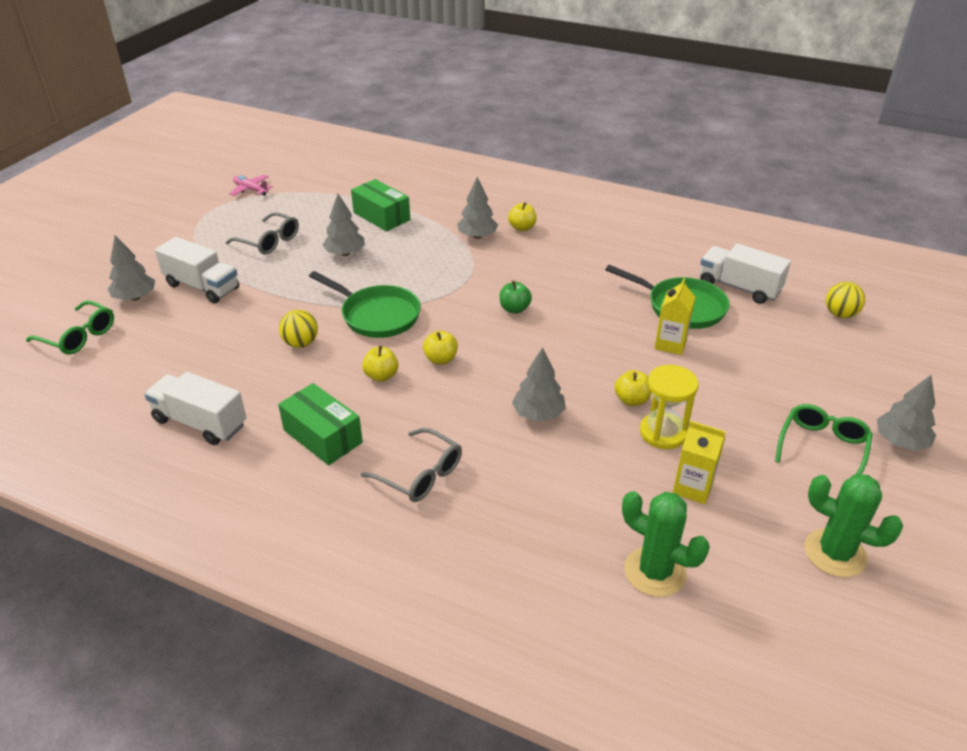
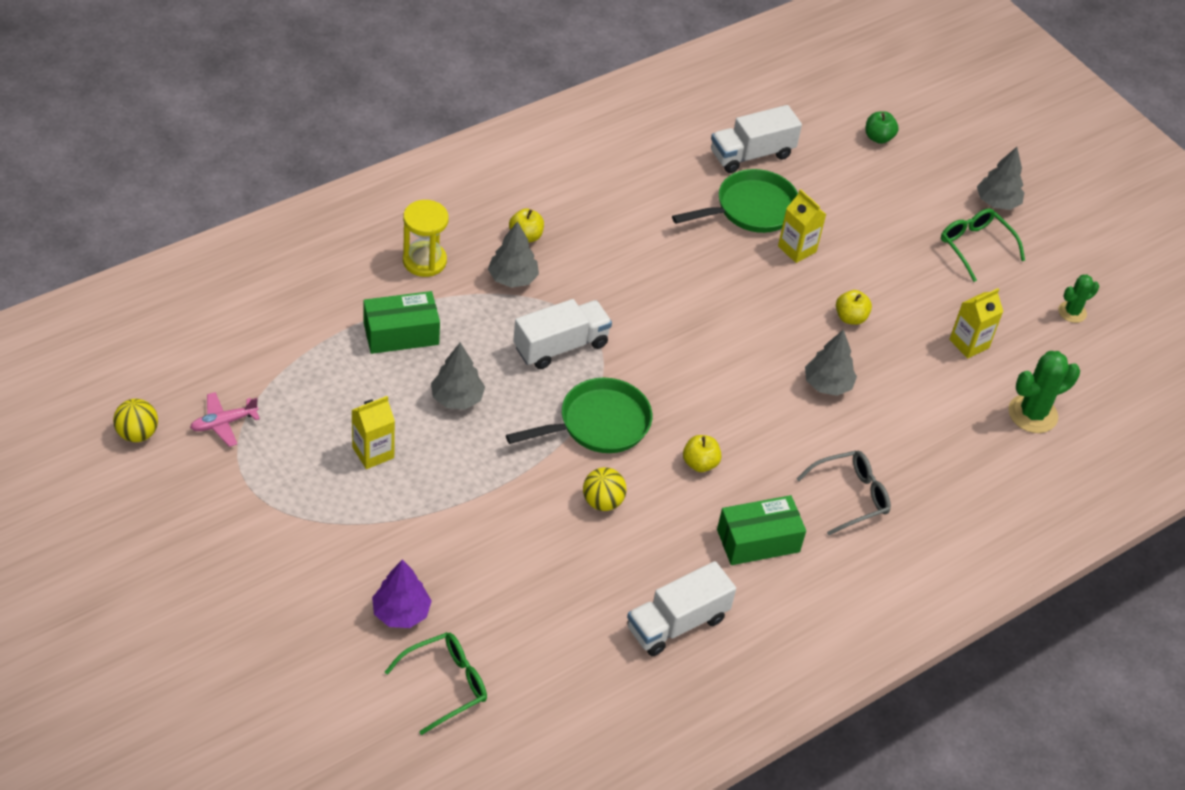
camera: 65 degrees left, 10 degrees up
grey tree [108,235,155,301] -> purple tree [372,559,432,628]
white truck [155,237,239,304] -> white truck moved to [513,299,612,369]
grey glasses [225,212,299,254] -> yellow carton [352,396,395,469]
yellow apple [423,330,458,365] -> none
green apple [499,281,532,314] -> green apple moved to [865,111,899,144]
yellow hourglass [640,365,698,449] -> yellow hourglass moved to [403,200,449,277]
green cactus [804,474,903,578] -> green cactus [1058,275,1099,323], size x0.60
yellow ball [826,282,865,318] -> yellow ball moved to [113,399,158,442]

